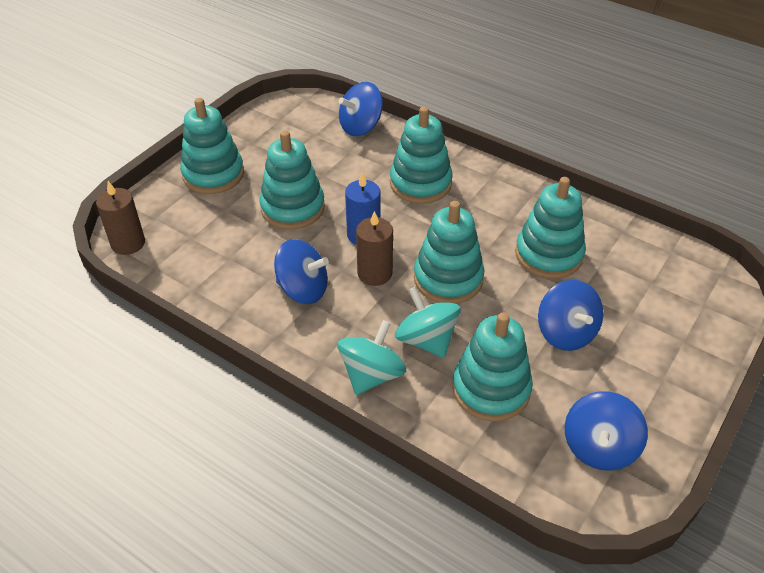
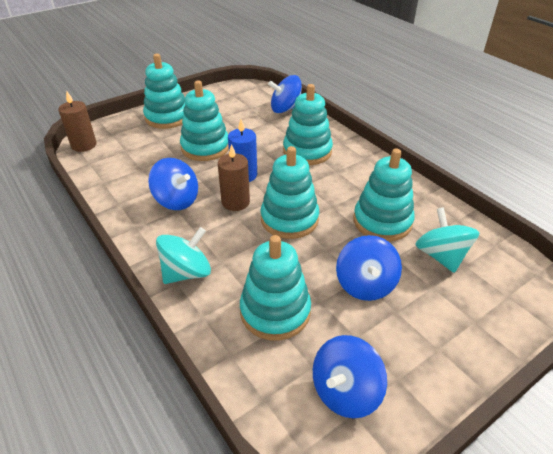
camera: 20 degrees right, 5 degrees down
turquoise spinning top [395,287,461,358] -> turquoise spinning top moved to [415,207,479,273]

